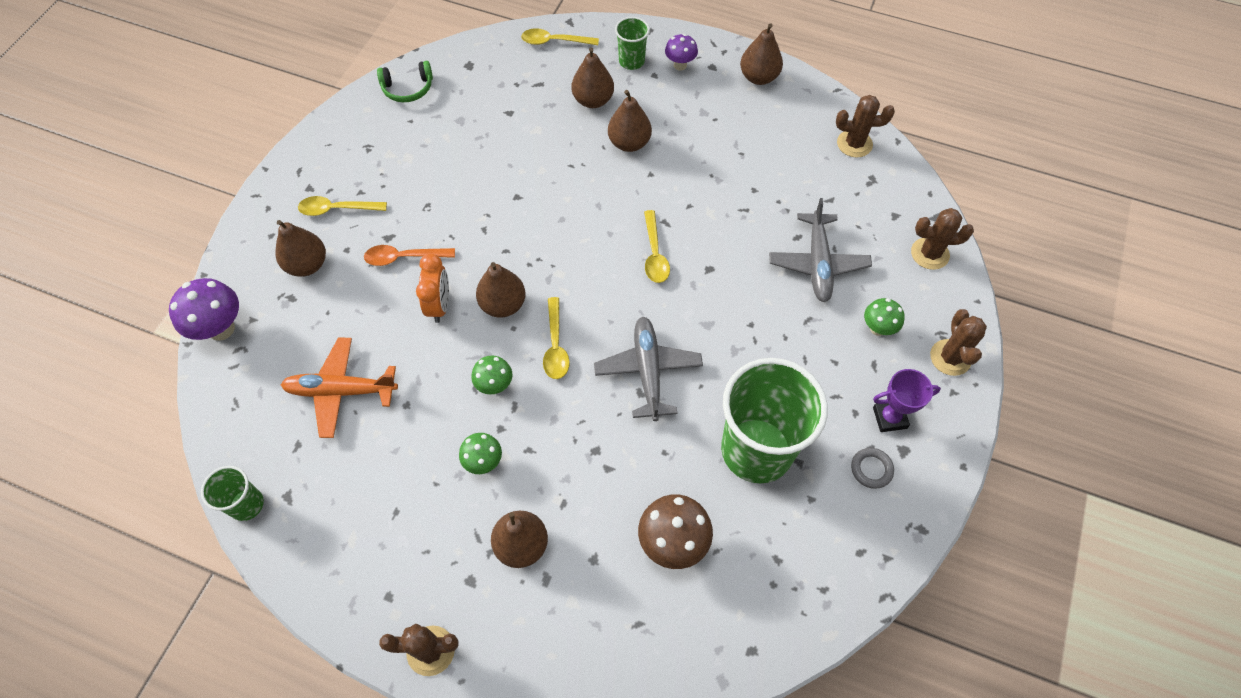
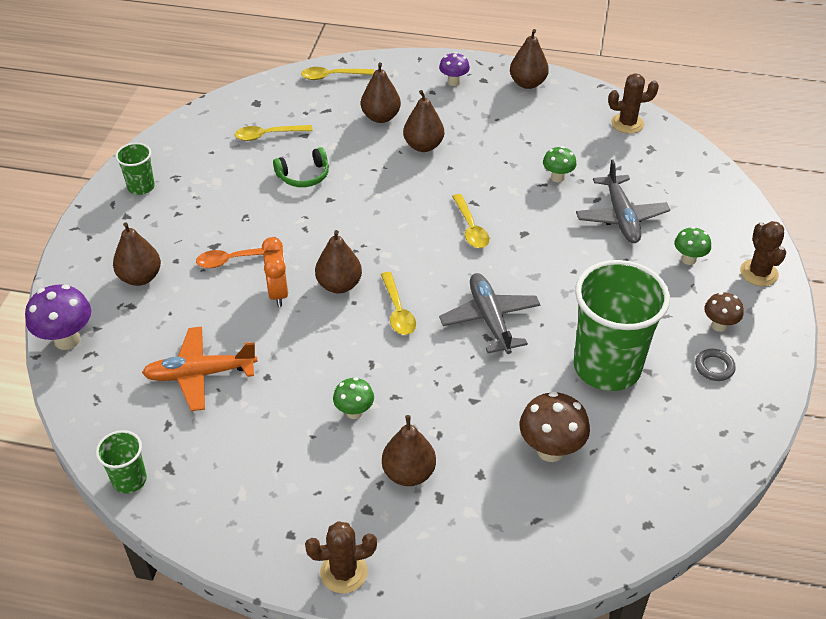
camera: 10 degrees left, 15 degrees down
yellow spoon [298,196,387,216] -> yellow spoon moved to [235,125,313,141]
green headphones [377,61,433,102] -> green headphones moved to [273,147,329,187]
green mushroom [472,355,512,394] -> green mushroom moved to [543,146,577,183]
green cup [615,17,650,70] -> green cup moved to [115,143,155,195]
purple trophy [873,369,941,432] -> brown mushroom [704,292,744,332]
brown cactus [911,208,974,270] -> none

